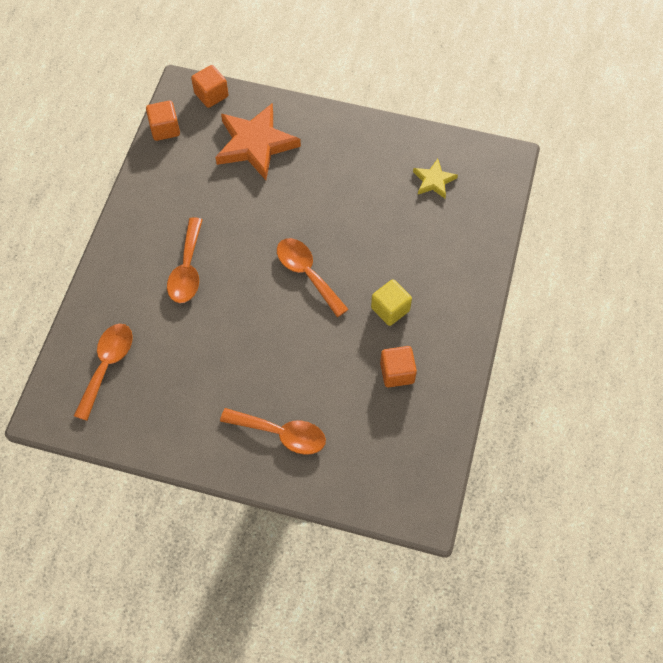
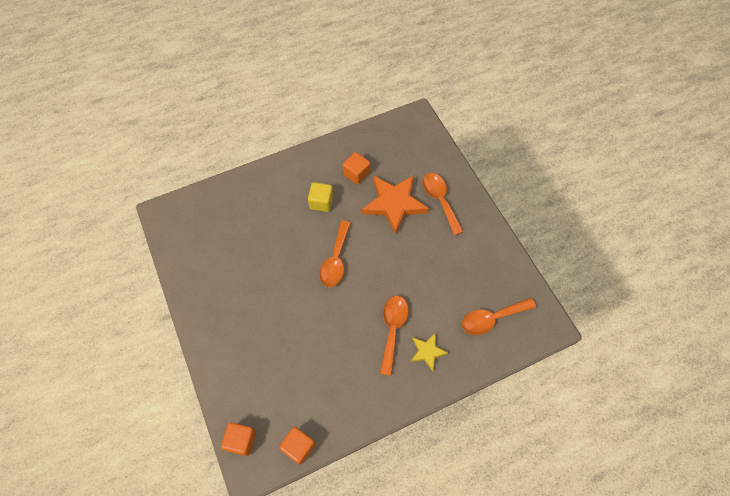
camera: 130 degrees left, 0 degrees up
orange spoon [167,217,203,303] -> orange spoon turned 45 degrees counterclockwise [380,296,409,376]
orange star [215,103,301,180] -> orange star moved to [362,175,429,235]
yellow star [413,159,458,198] -> yellow star moved to [411,333,448,372]

